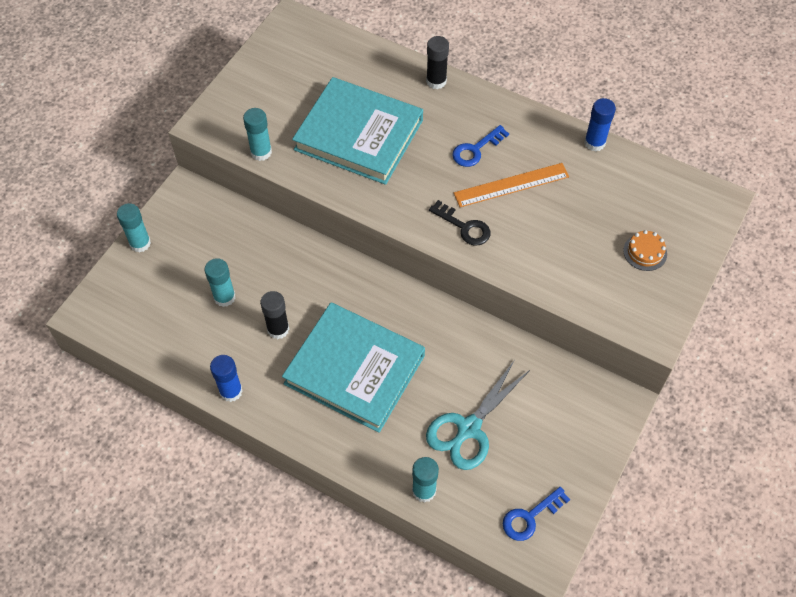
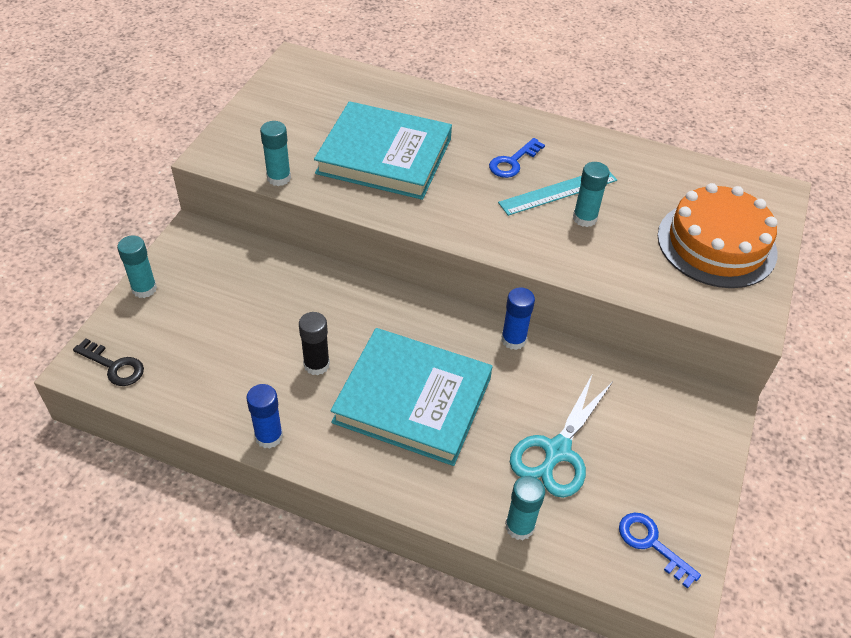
camera: 10 degrees left, 10 degrees down
turquoise glue stick [204,258,235,307] -> turquoise glue stick moved to [573,162,610,227]
black glue stick [426,36,449,89] -> none
black key [429,200,491,246] -> black key moved to [73,338,144,386]
orange ruler [454,163,569,207] -> turquoise ruler [498,171,617,216]
blue key [503,487,570,541] -> blue key turned 90 degrees clockwise [619,513,701,589]
blue glue stick [584,98,616,151] -> blue glue stick moved to [501,287,535,350]
orange cake [623,230,667,271] -> orange cake [658,183,778,288], size x2.47

